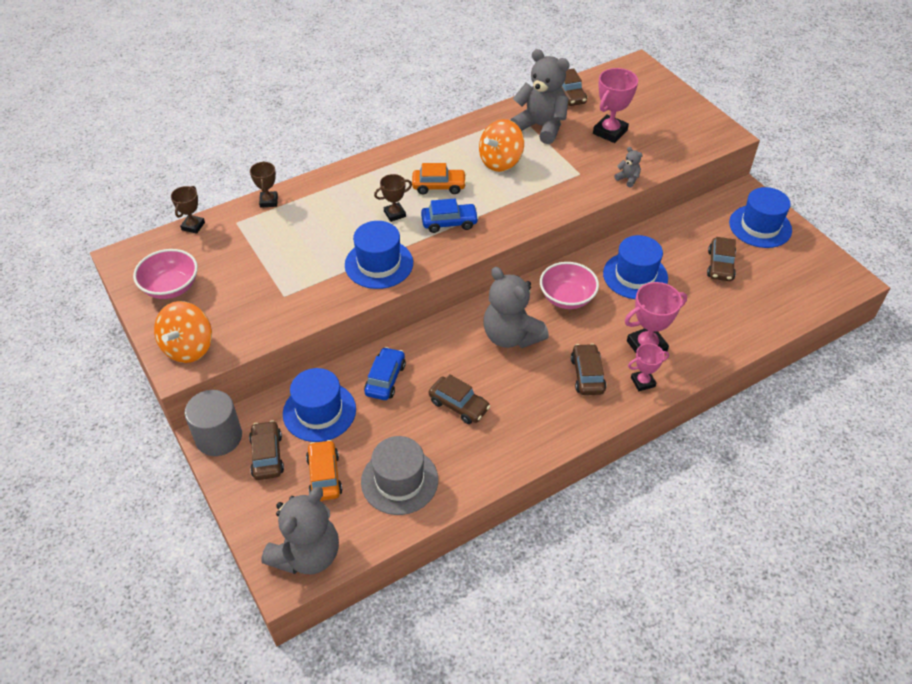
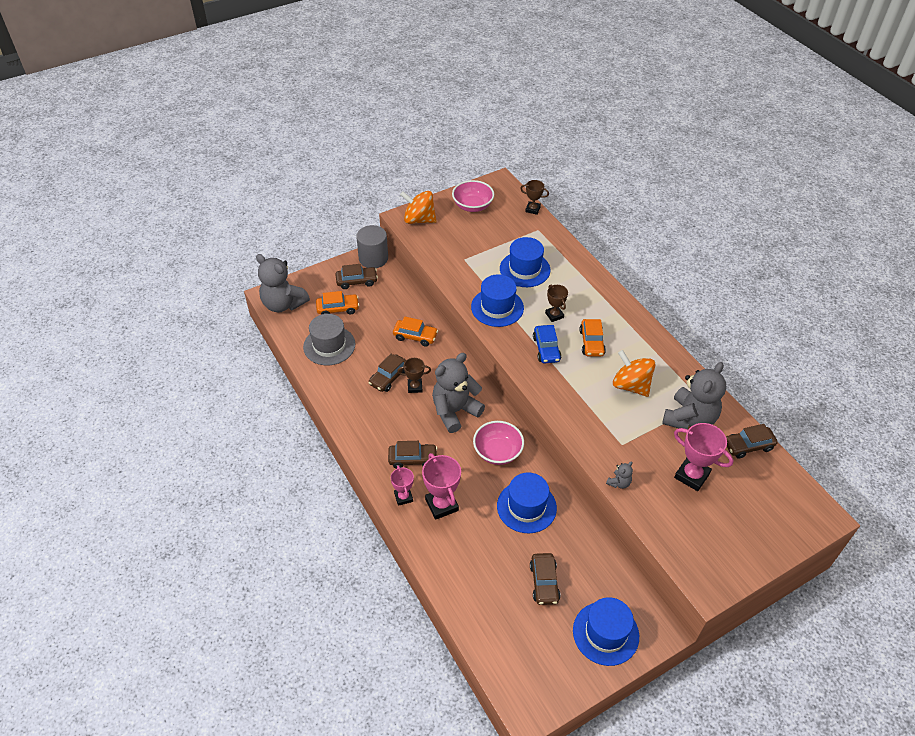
camera: 90 degrees right, 0 degrees up
brown trophy [250,161,278,208] -> brown trophy moved to [397,358,431,393]
blue hat [283,368,356,442] -> blue hat moved to [500,237,550,287]
blue car [364,347,406,400] -> orange car [393,316,438,346]
brown car [707,237,736,281] -> brown car turned 105 degrees counterclockwise [530,553,561,605]

